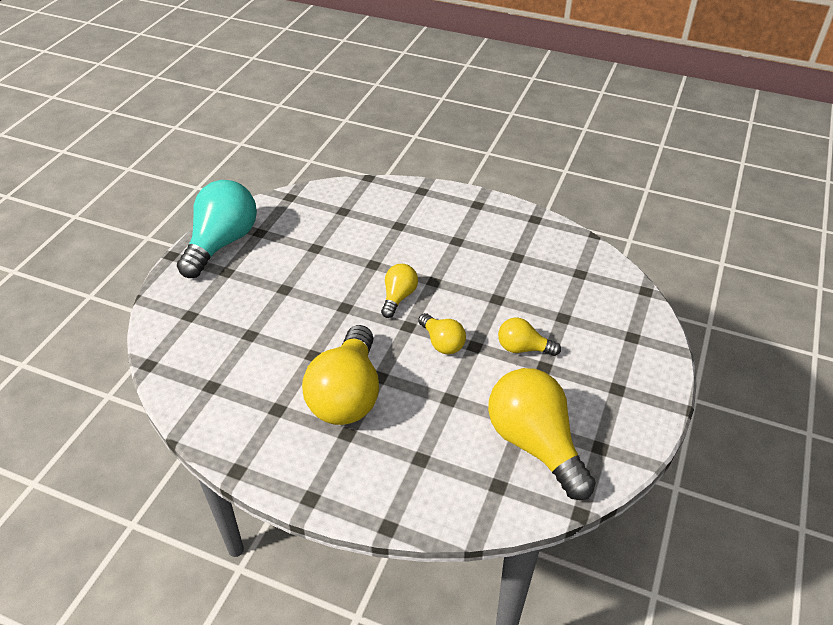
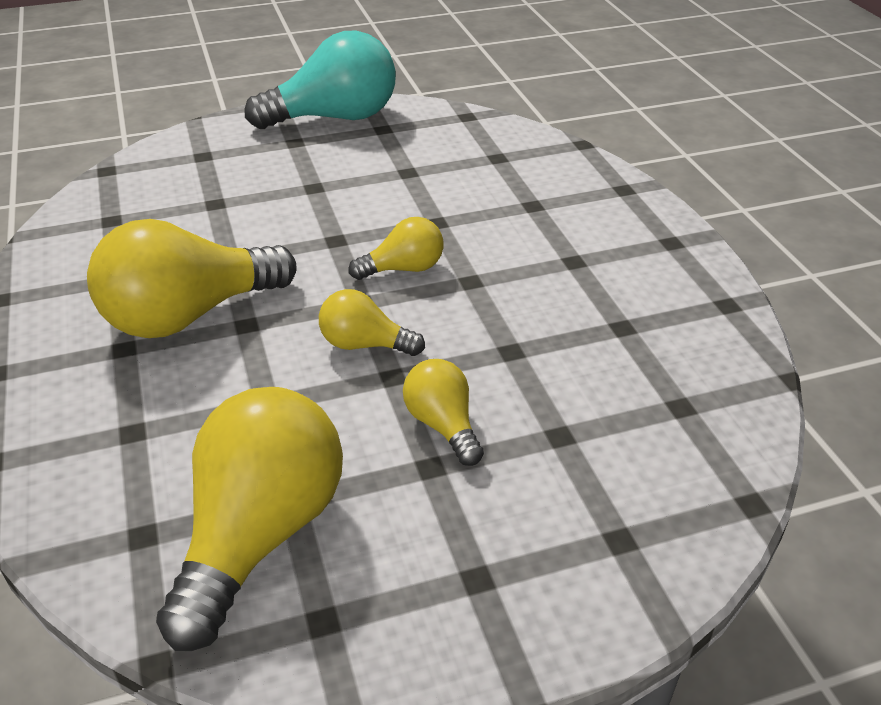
camera: 50 degrees right, 5 degrees down
yellow light bulb [418,313,466,354] -> yellow light bulb turned 90 degrees clockwise [319,289,425,356]

